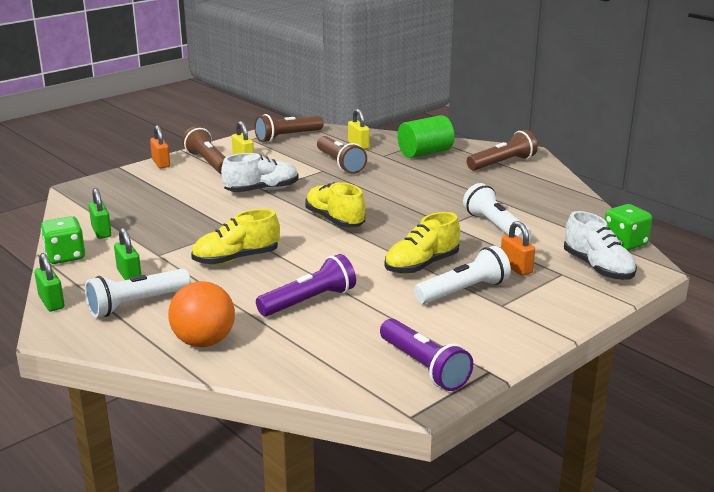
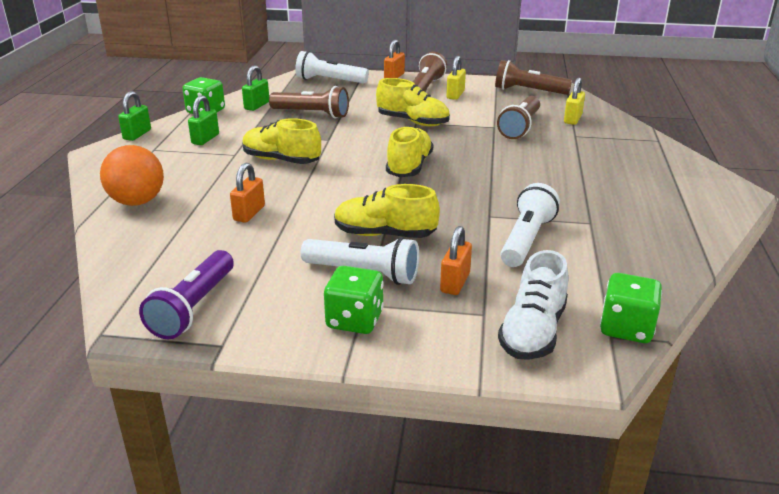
camera: 50 degrees right, 5 degrees up
white flashlight [85,269,191,318] -> white flashlight moved to [295,51,369,84]
white shoe [221,153,299,192] -> yellow shoe [376,78,450,126]
purple flashlight [256,254,356,317] -> orange padlock [230,163,265,223]
green cylinder [397,115,454,158] -> none
brown flashlight [467,130,538,171] -> brown flashlight moved to [269,86,349,118]
none -> green dice [324,266,384,334]

